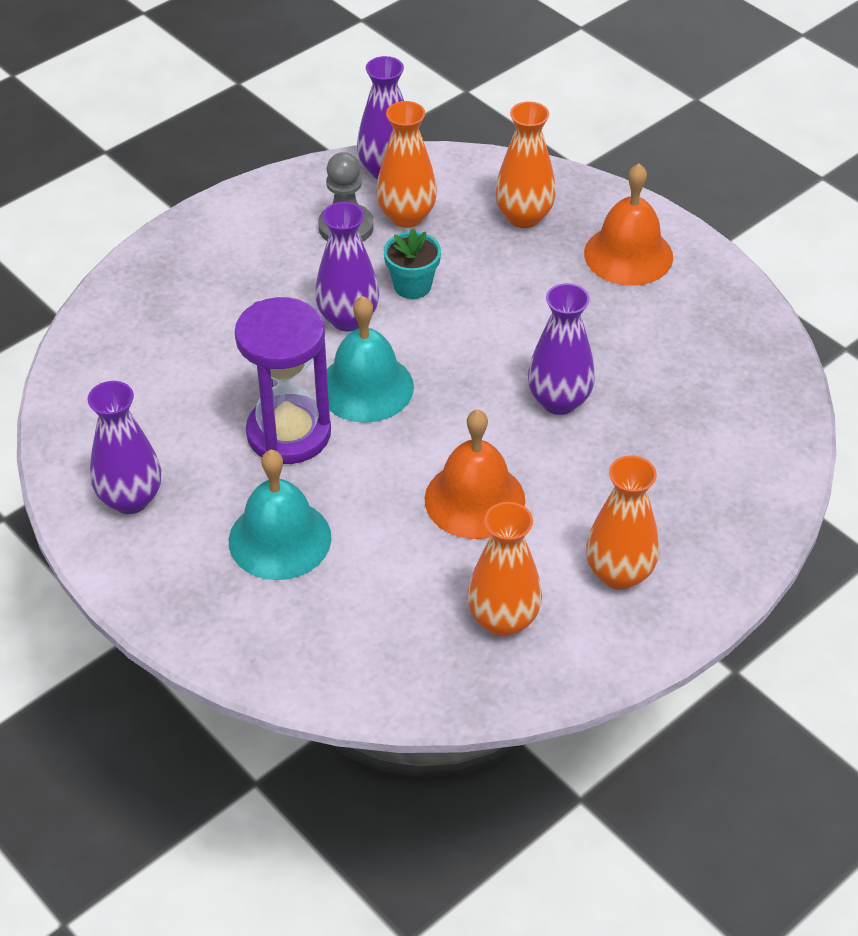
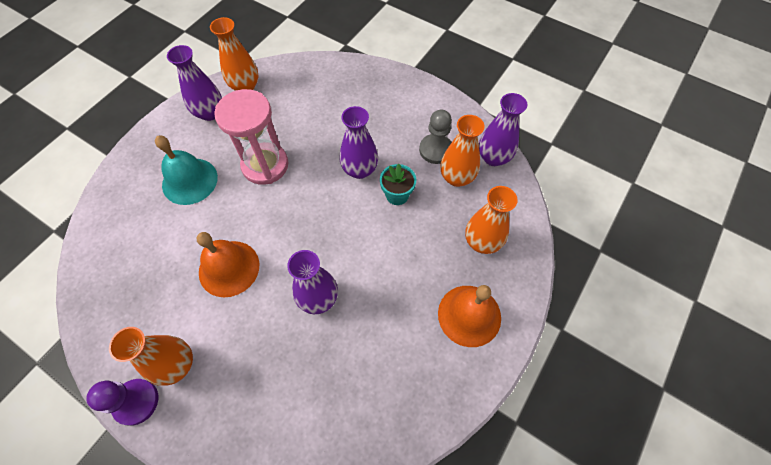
camera: 75 degrees right, 15 degrees up
purple hourglass [235,297,331,464] -> pink hourglass [214,89,288,185]
turquoise bell [327,296,414,423] -> none
orange vase [467,502,542,637] -> orange vase moved to [210,17,258,91]
none -> purple pawn [86,379,158,425]

